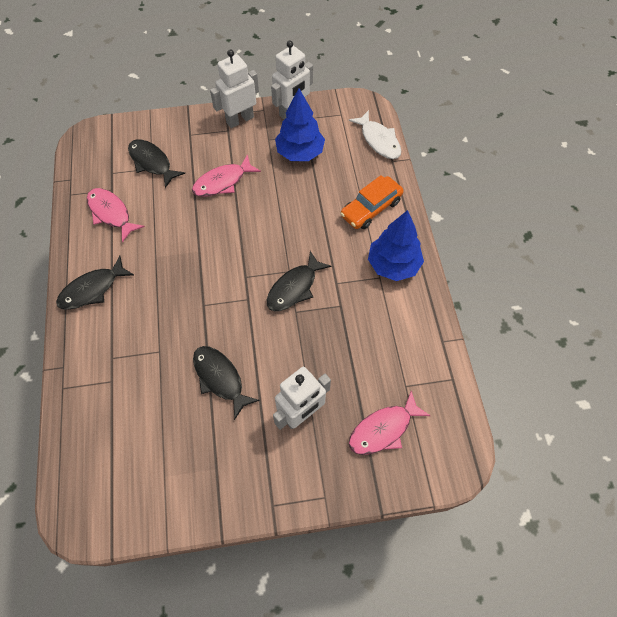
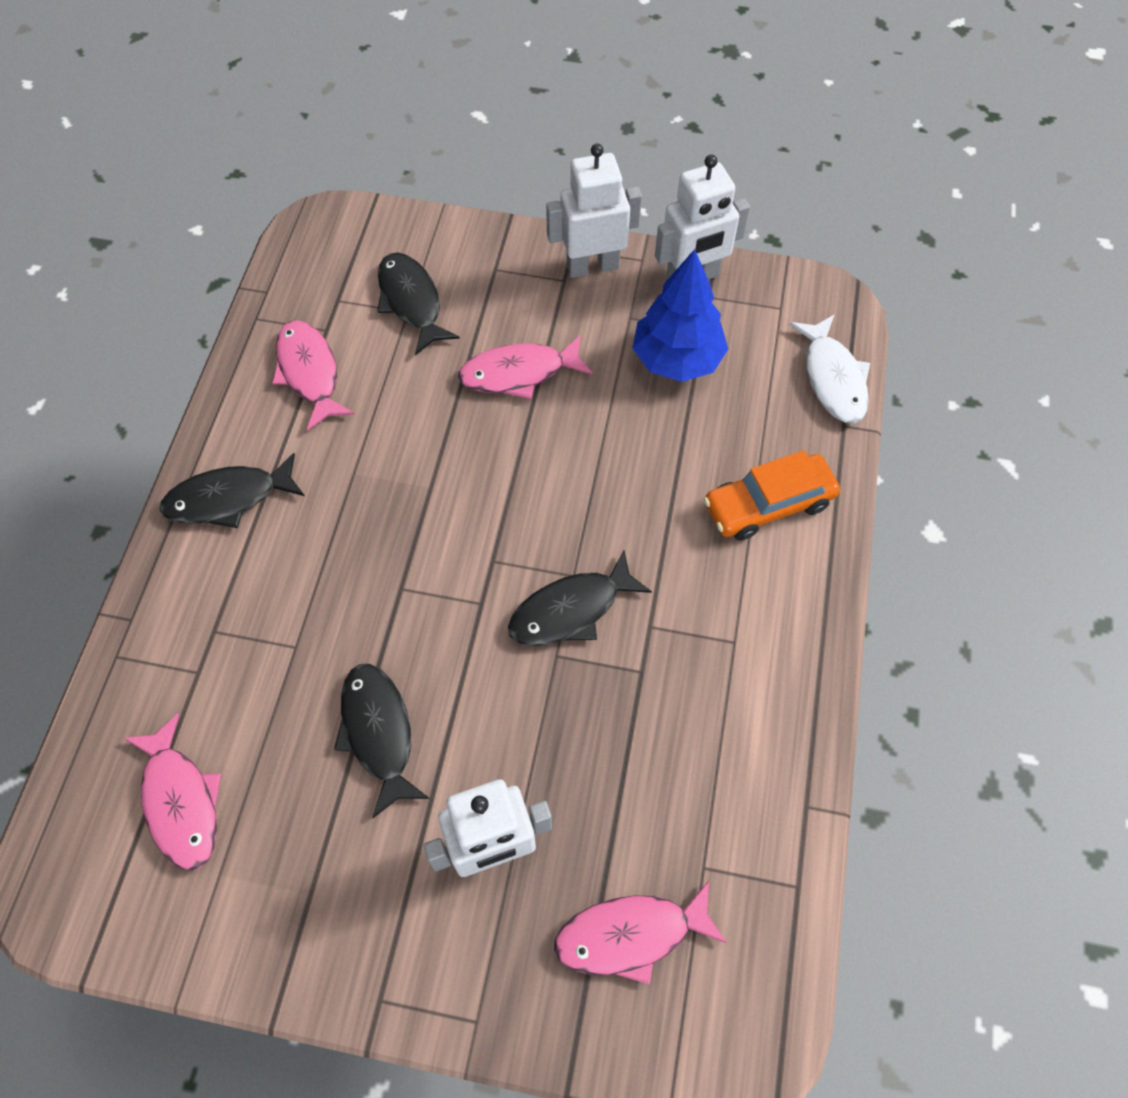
camera: 20 degrees right, 0 degrees up
blue tree [368,210,424,281] -> none
none -> pink fish [124,713,221,870]

